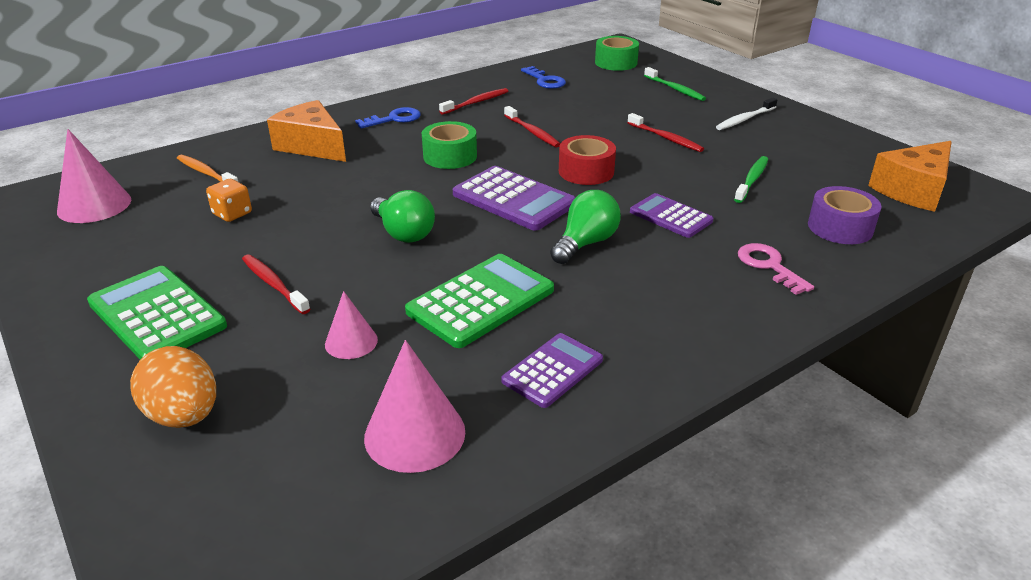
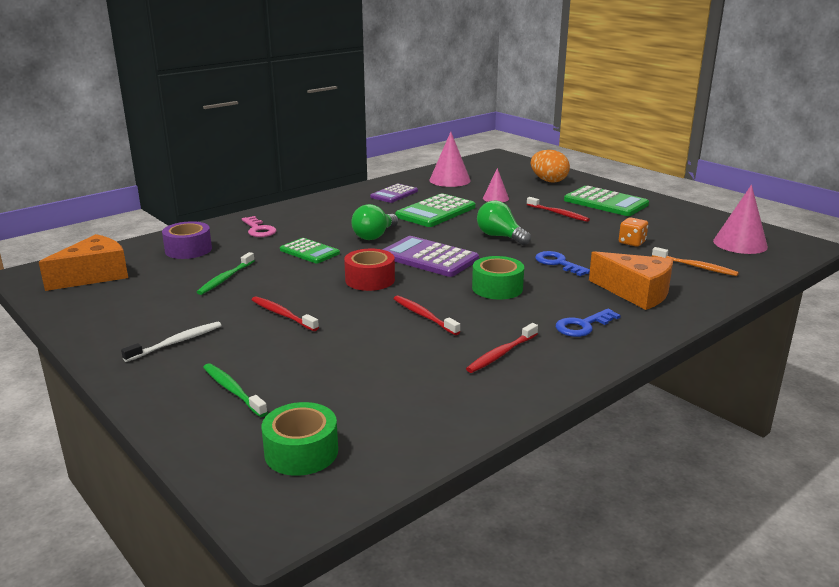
camera: 175 degrees right, 10 degrees down
blue key [521,66,566,89] -> blue key moved to [535,251,590,276]
purple calculator [630,193,713,238] -> green calculator [280,238,340,263]

